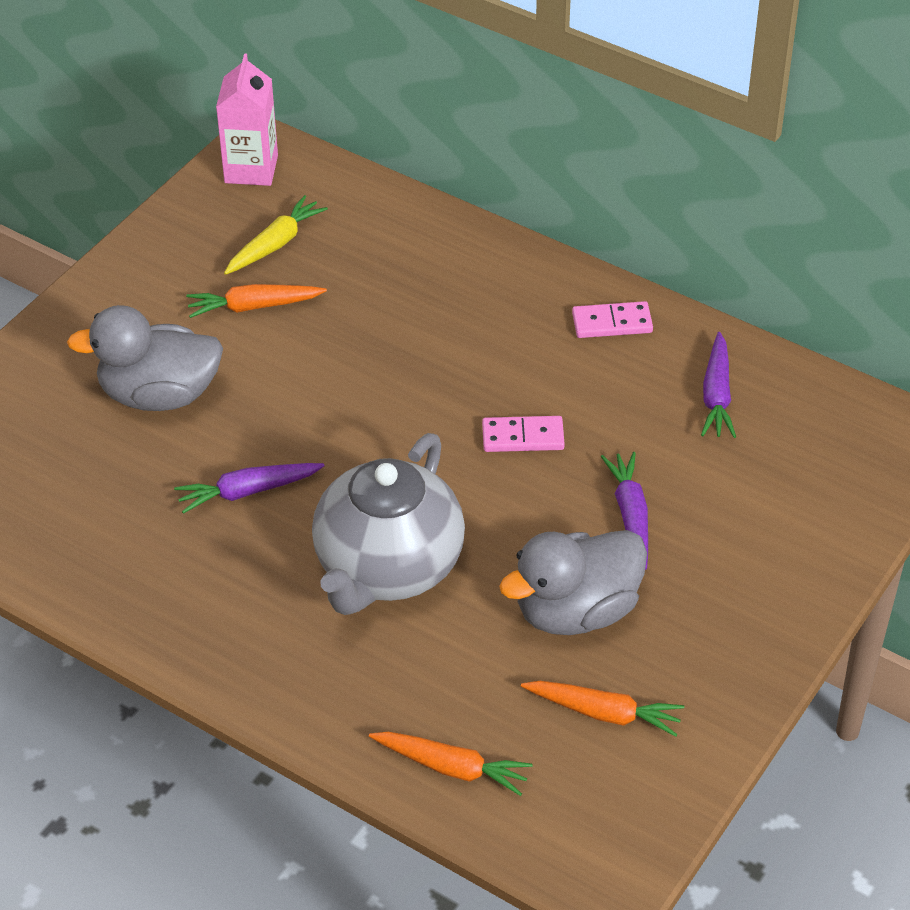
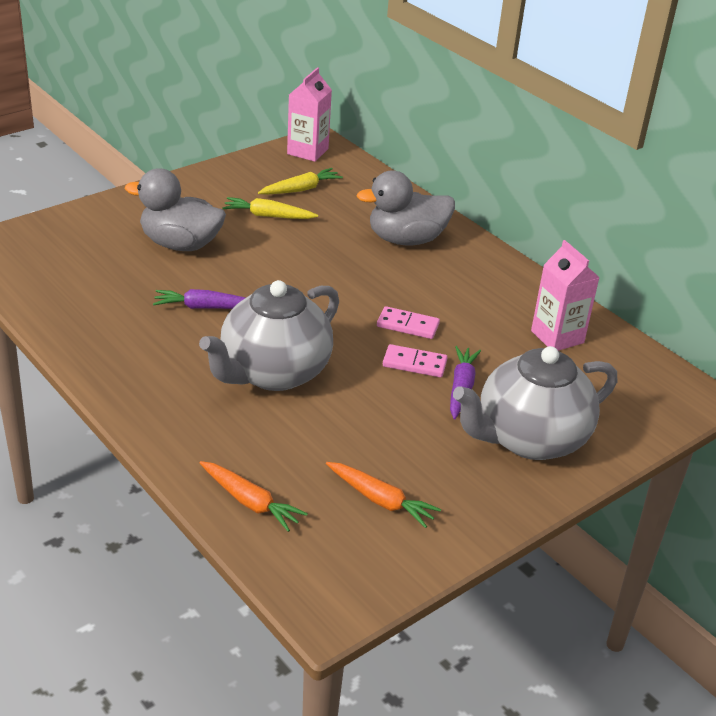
camera: 15 degrees right, 10 degrees down
orange carrot [186,284,327,318] -> yellow carrot [222,197,318,219]
grey duck [499,530,647,635] -> grey duck moved to [356,171,455,245]
pink domino [572,301,653,338] -> pink domino moved to [383,344,448,377]
purple carrot [701,332,736,438] -> pink carton [531,240,600,351]
none -> grey teapot [453,346,617,460]

